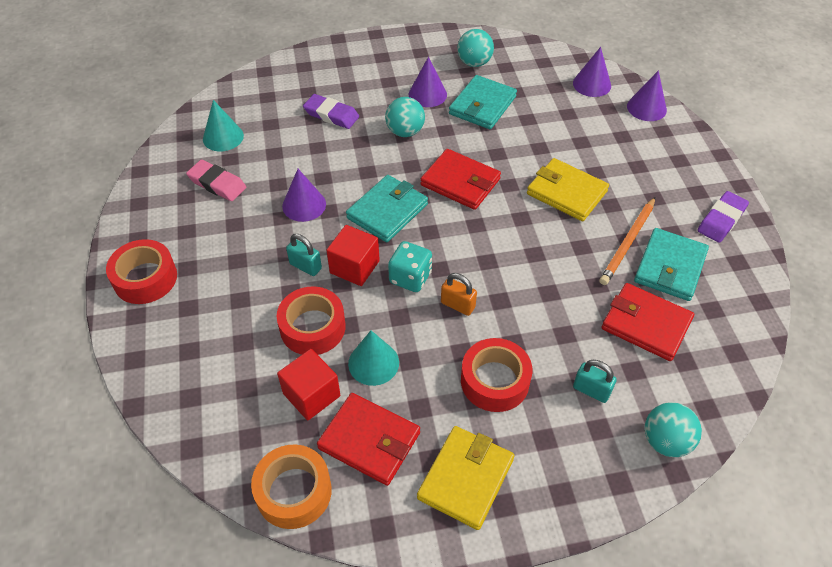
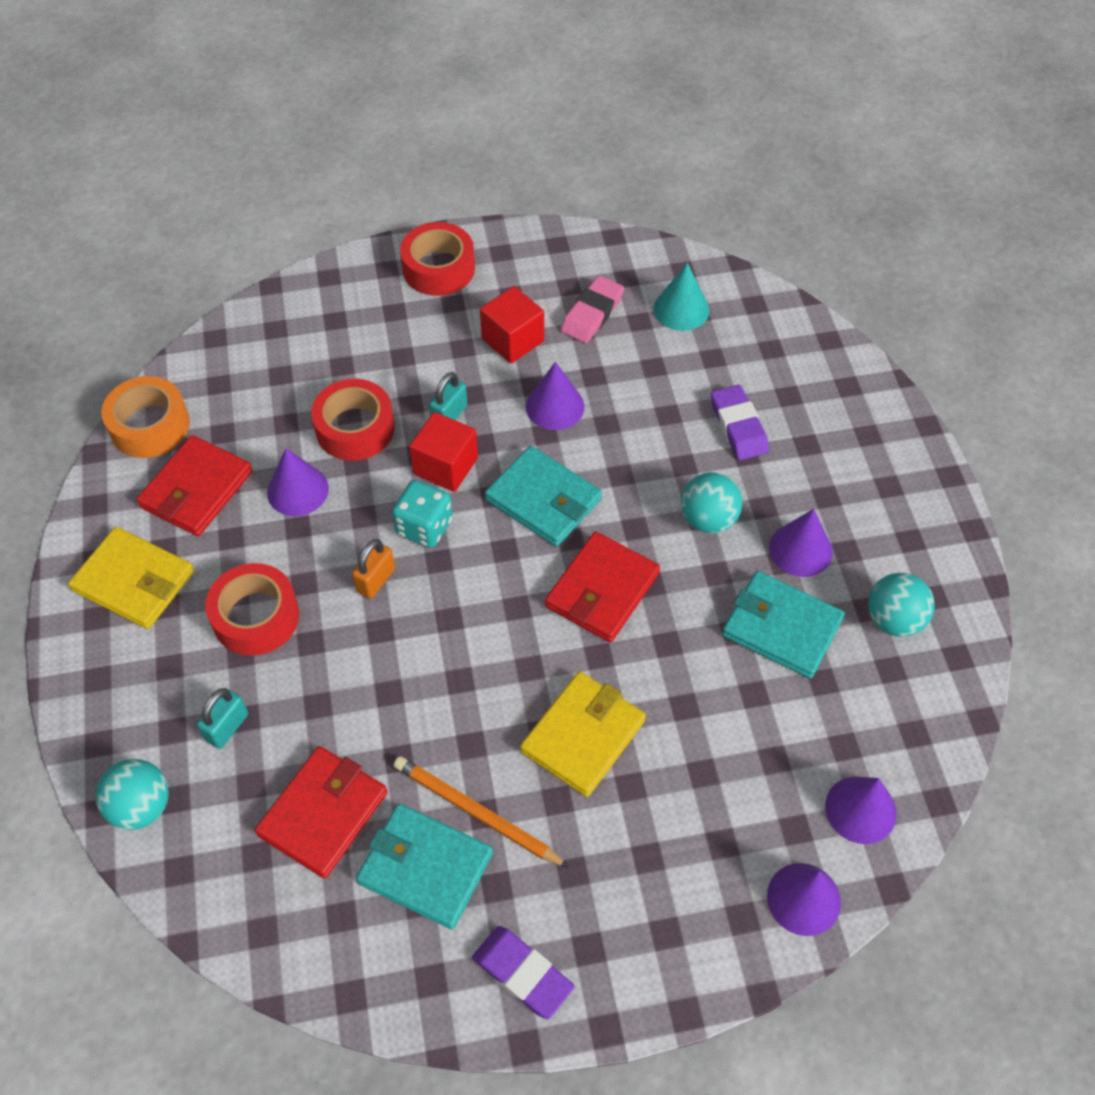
camera: 90 degrees right, 5 degrees up
red cube [277,349,340,420] -> red cube moved to [480,286,544,363]
purple eraser [303,94,359,129] -> purple eraser turned 45 degrees counterclockwise [711,385,769,460]
turquoise cone [348,331,399,386] -> purple cone [267,448,329,516]

